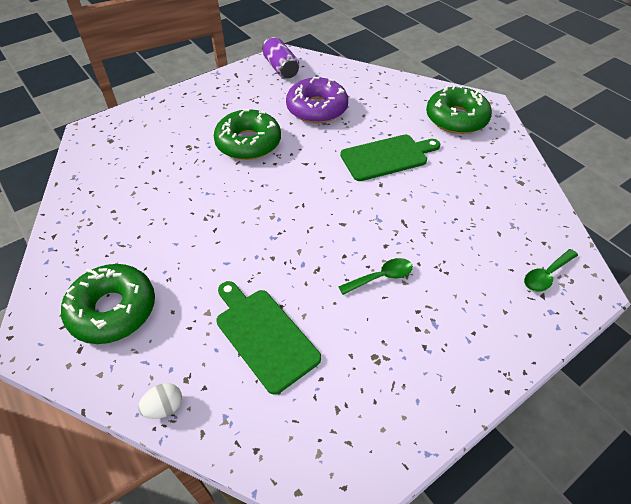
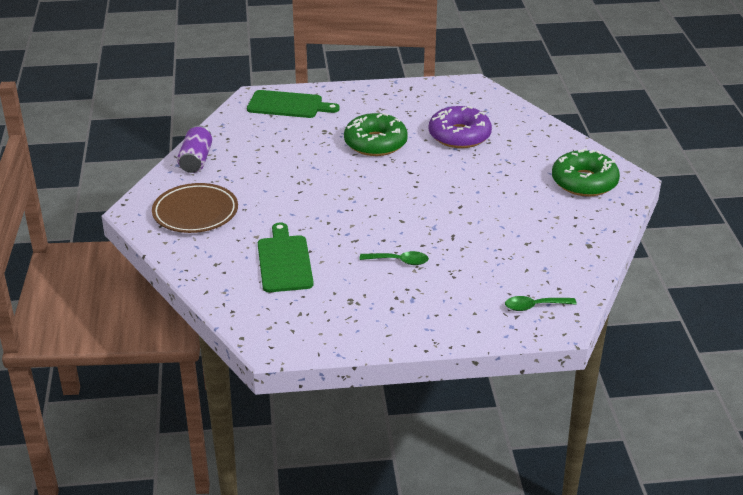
camera: 30 degrees right, 15 degrees down
green donut [61,264,155,344] -> brown plate [152,183,238,233]
white egg [138,383,182,419] -> none
purple can [262,37,299,79] -> purple can moved to [177,125,212,173]
green cutting board [340,134,440,181] -> green cutting board moved to [247,90,340,118]

